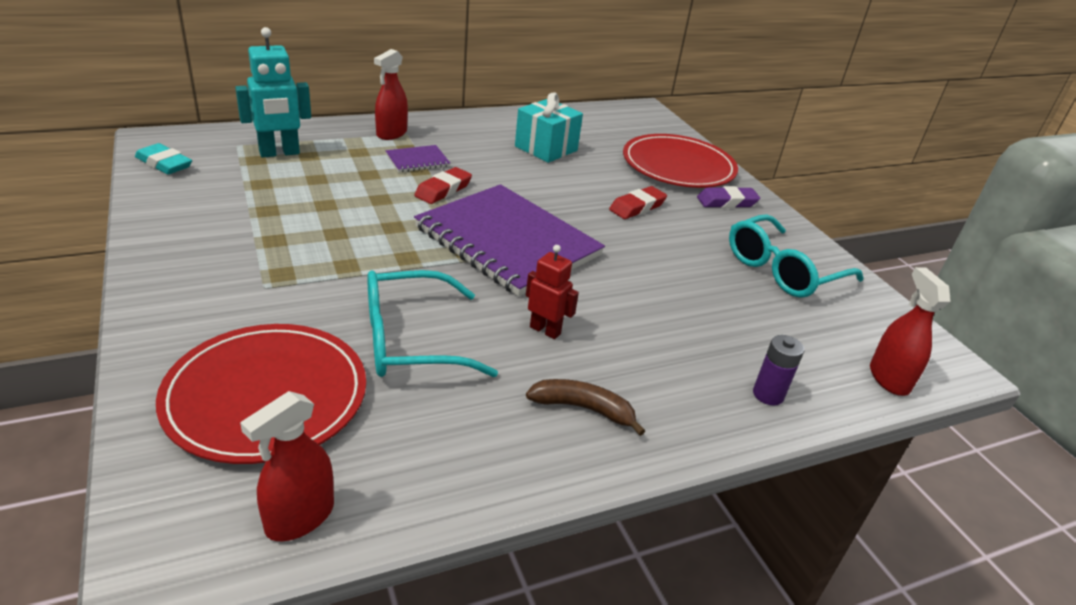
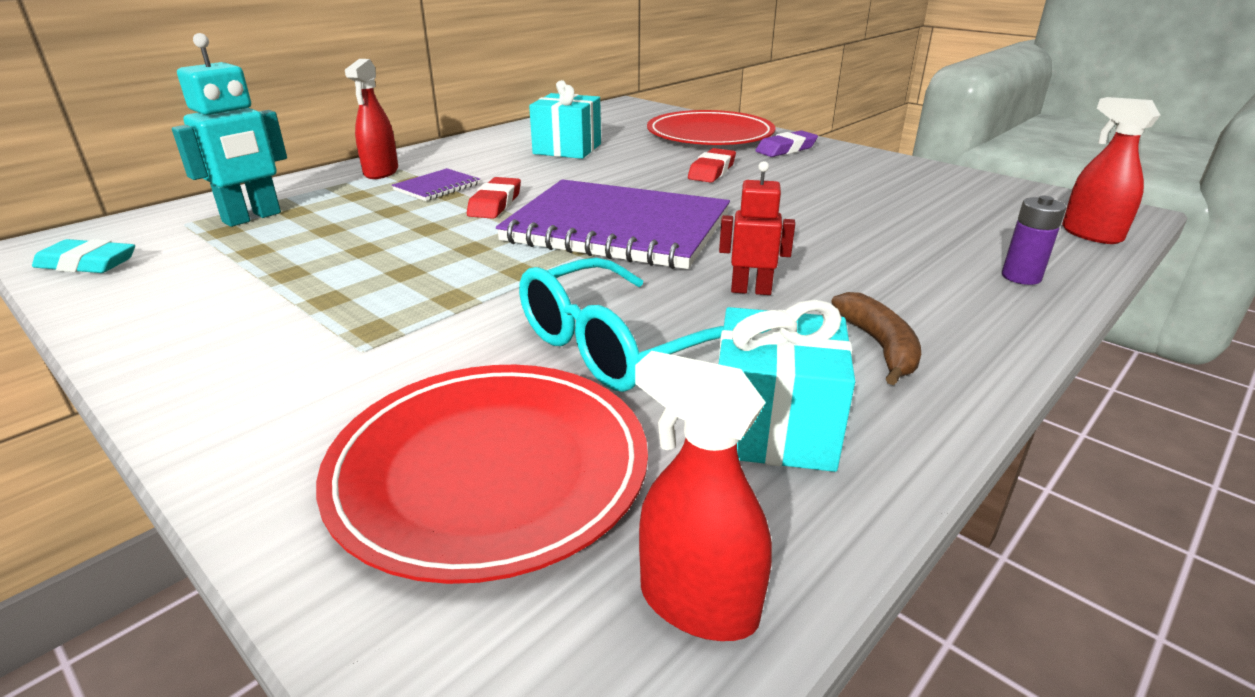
camera: 20 degrees left, 5 degrees down
red spray bottle [240,391,334,541] -> red spray bottle turned 105 degrees clockwise [635,351,772,641]
brown banana [526,379,645,436] -> brown banana turned 90 degrees clockwise [831,292,921,385]
turquoise glasses [729,214,864,298] -> none
none -> turquoise gift [718,300,855,472]

